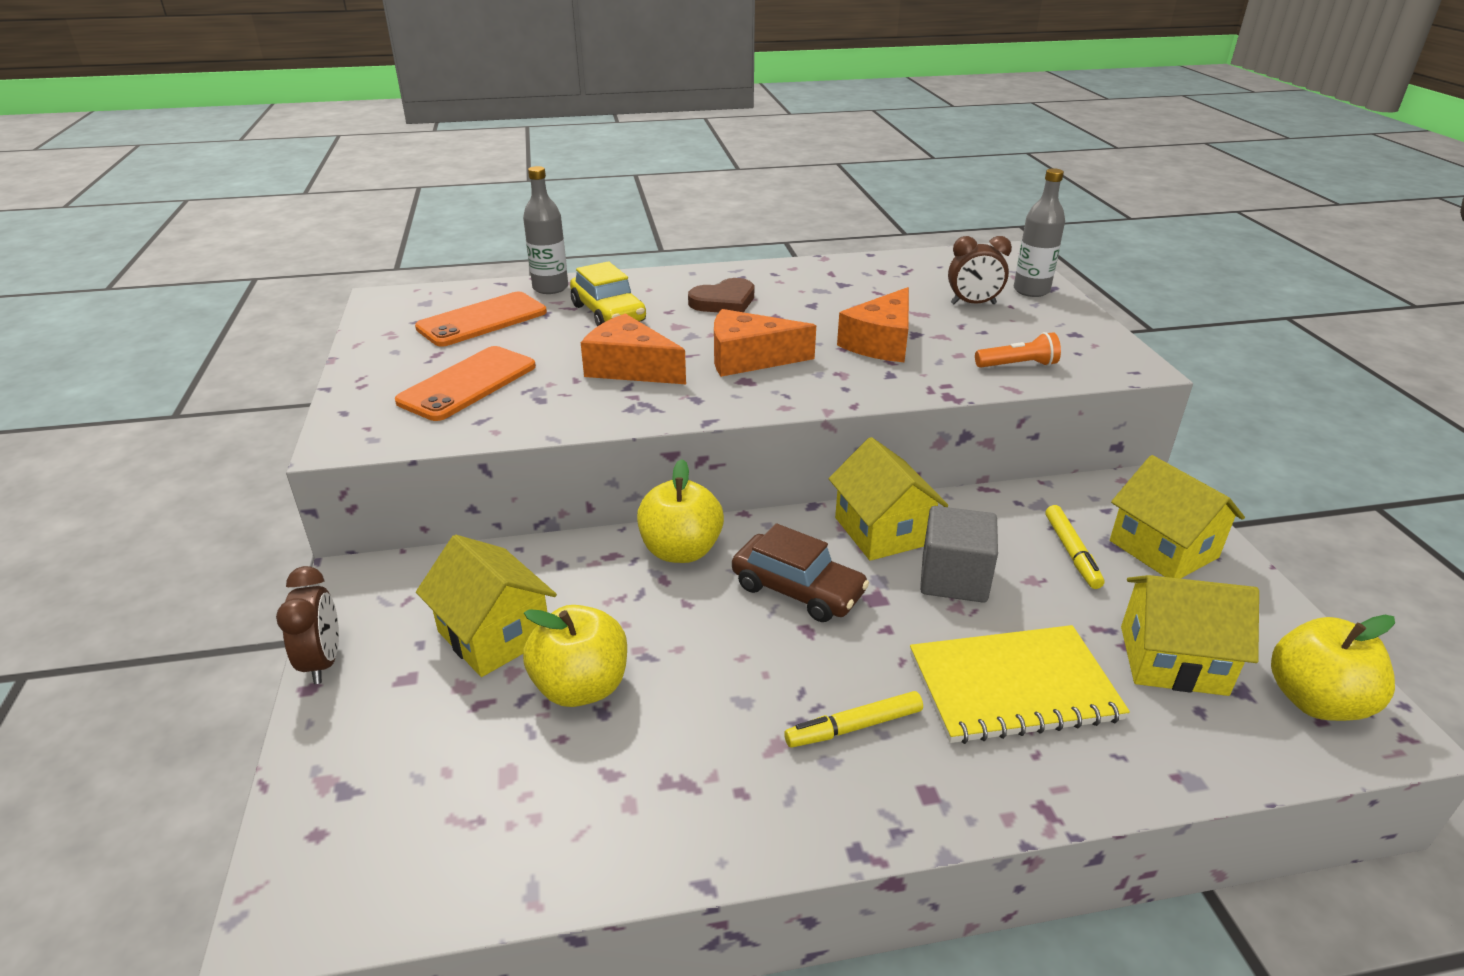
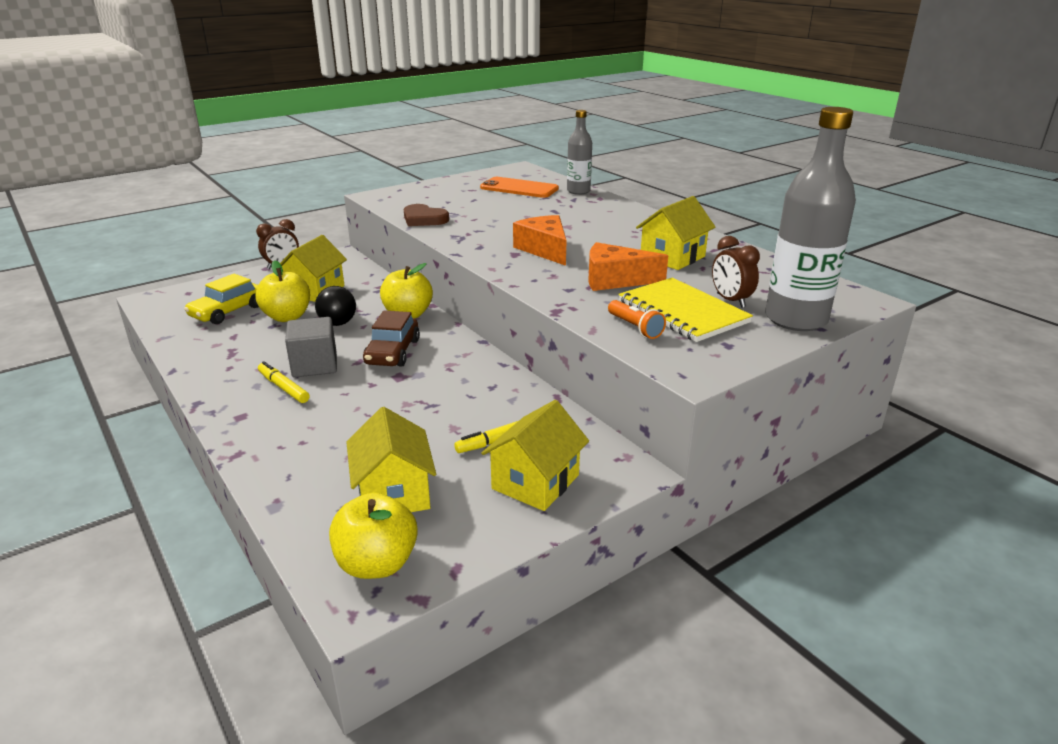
camera: 65 degrees right, 5 degrees down
orange phone [395,346,536,421] -> none
yellow car [570,261,646,326] -> yellow car moved to [184,274,259,324]
orange cheese [581,313,686,384] -> none
brown heart [688,278,754,312] -> brown heart moved to [404,204,449,226]
yellow house [828,437,948,561] -> yellow house moved to [636,196,715,270]
yellow notebook [910,625,1130,744] -> yellow notebook moved to [618,278,753,342]
grey cube [920,506,998,603] -> grey cube moved to [285,317,337,377]
grey bottle [1014,168,1065,297] -> grey bottle [765,107,856,331], size x1.74
none -> black light bulb [315,286,356,326]

